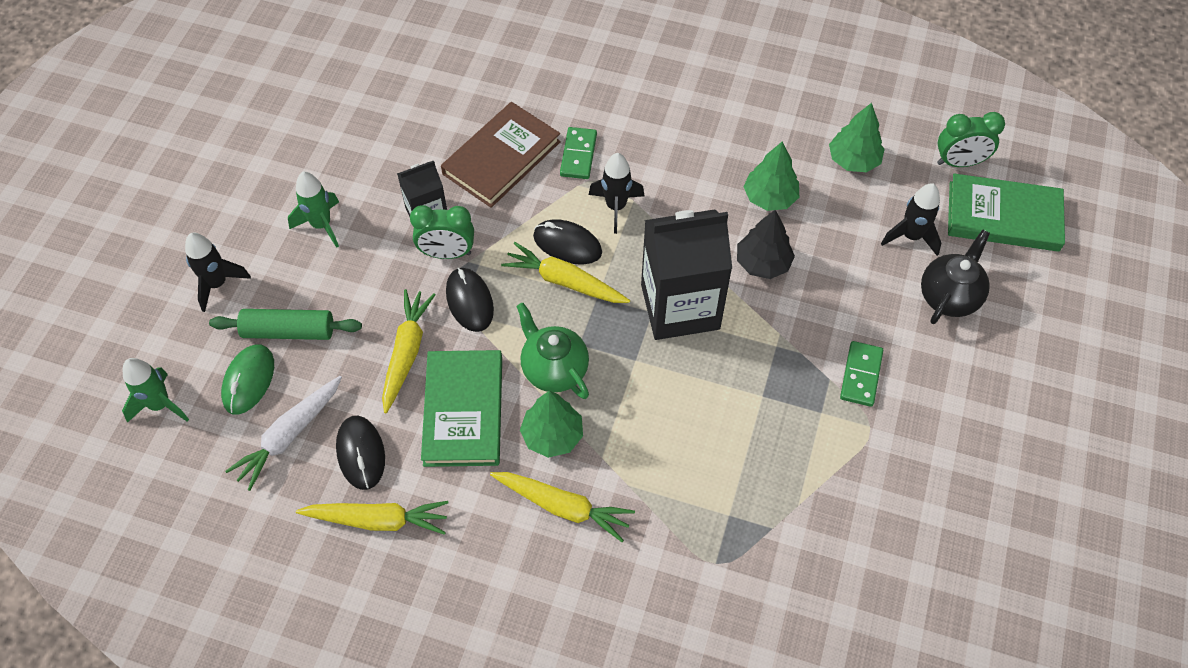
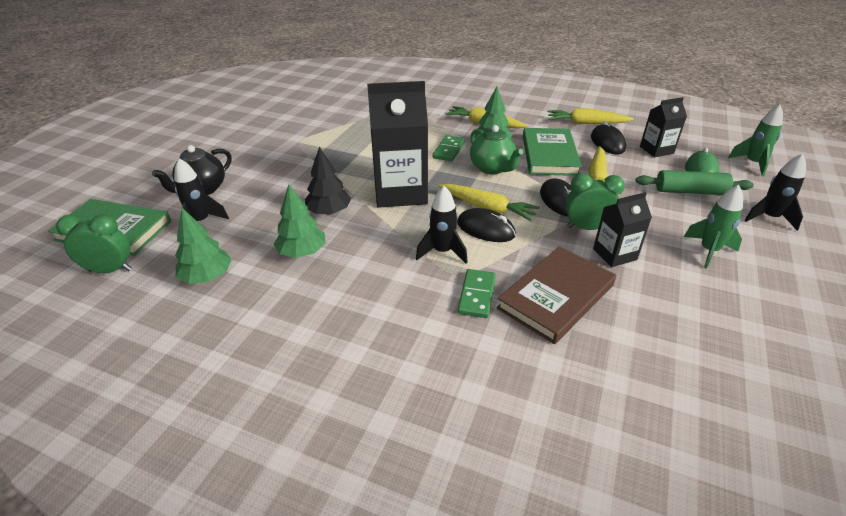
camera: 175 degrees left, 20 degrees down
white carrot [225,376,342,491] -> black carton [640,97,687,157]
green domino [840,341,883,407] -> green domino moved to [433,135,465,161]

